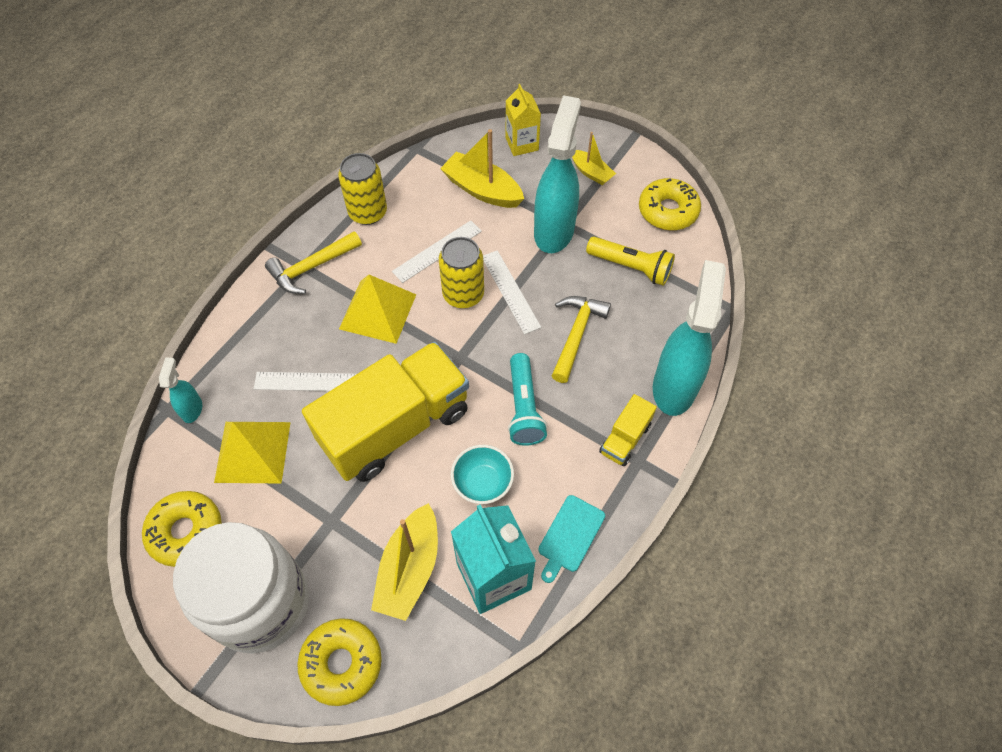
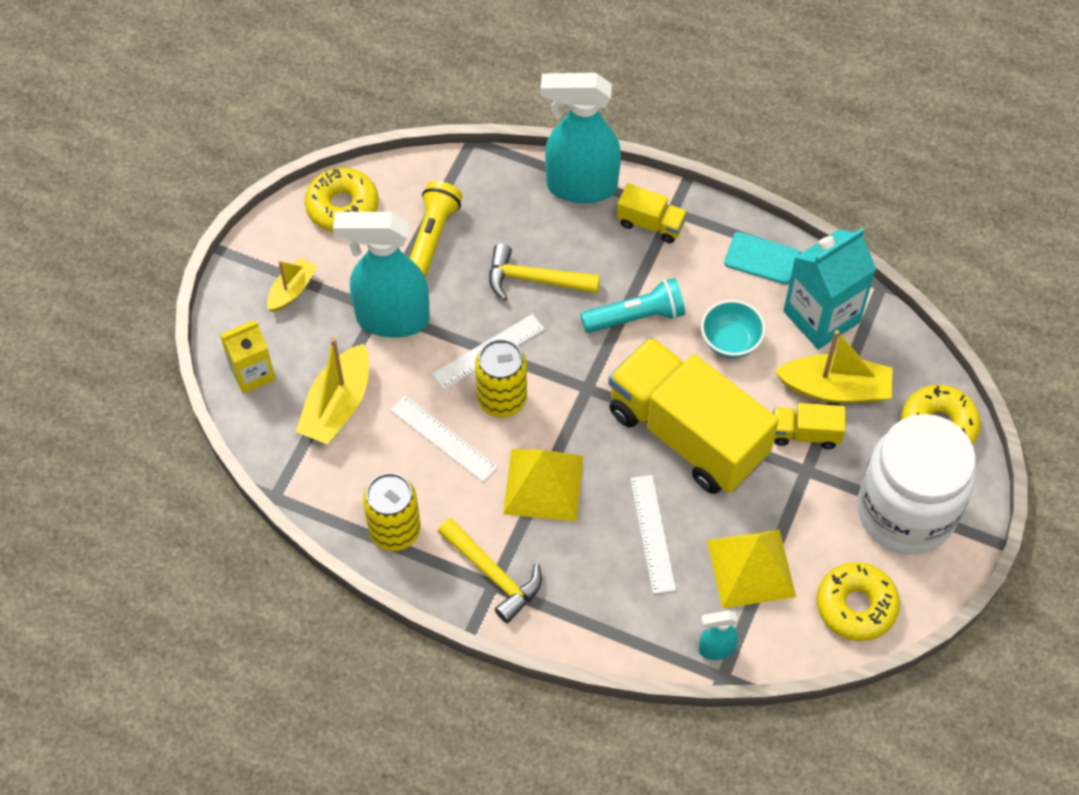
camera: 100 degrees left, 0 degrees up
none -> yellow truck [773,403,845,449]

